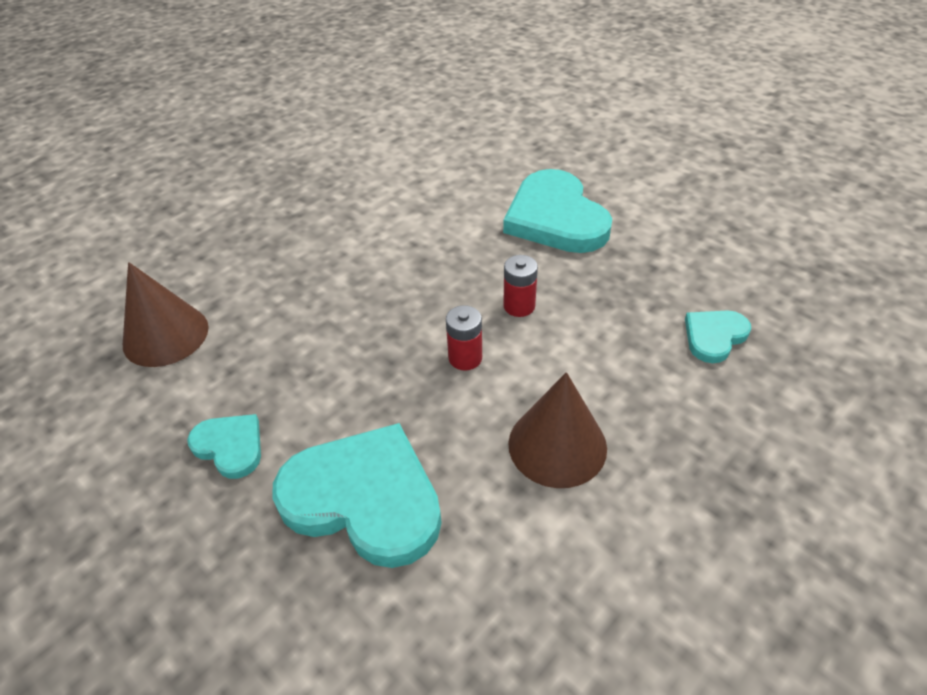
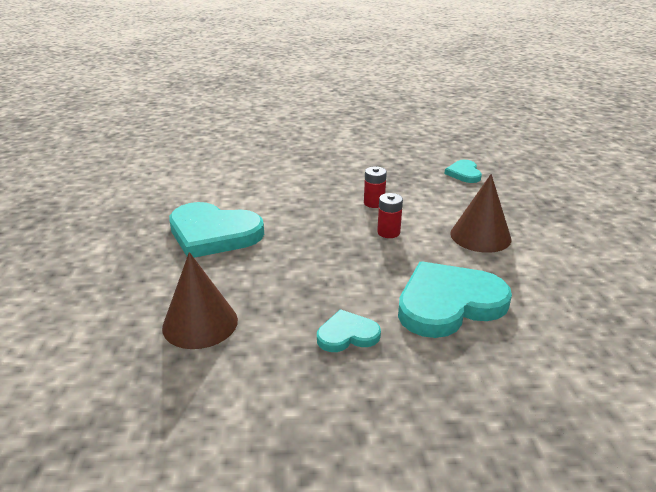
camera: 50 degrees left, 15 degrees down
turquoise heart [503,169,612,253] -> turquoise heart moved to [169,202,264,258]

